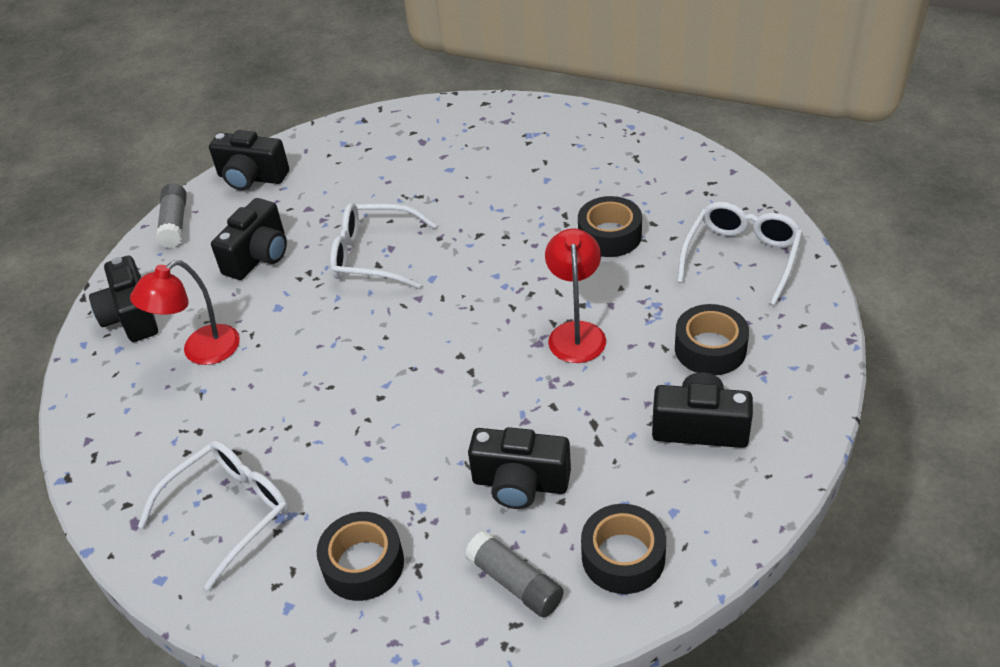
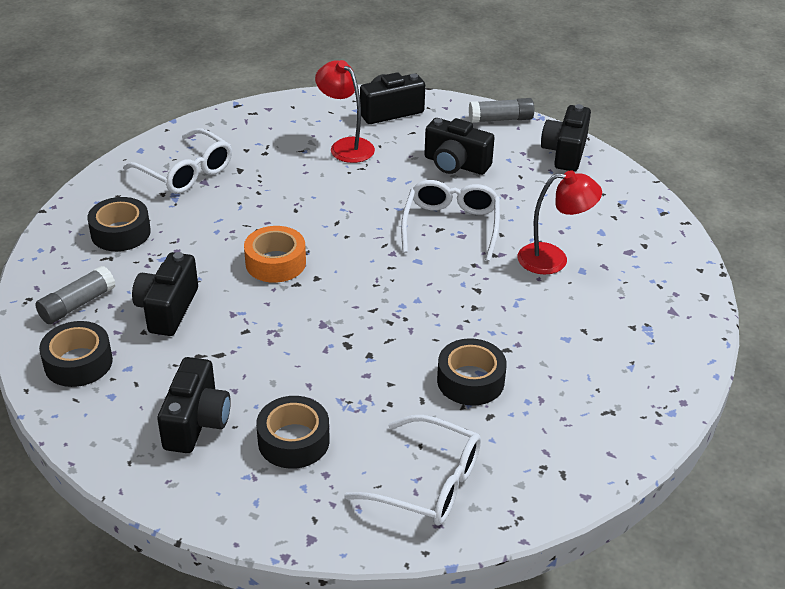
camera: 85 degrees right, 5 degrees down
red lamp [545,228,606,363] -> red lamp moved to [517,170,602,275]
none -> orange tape [244,226,306,283]

